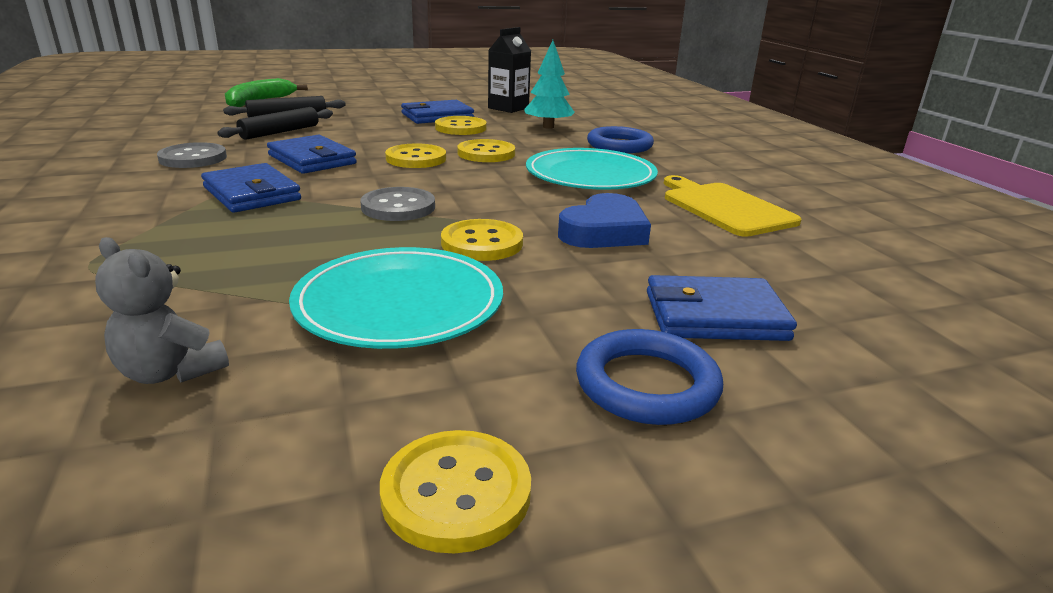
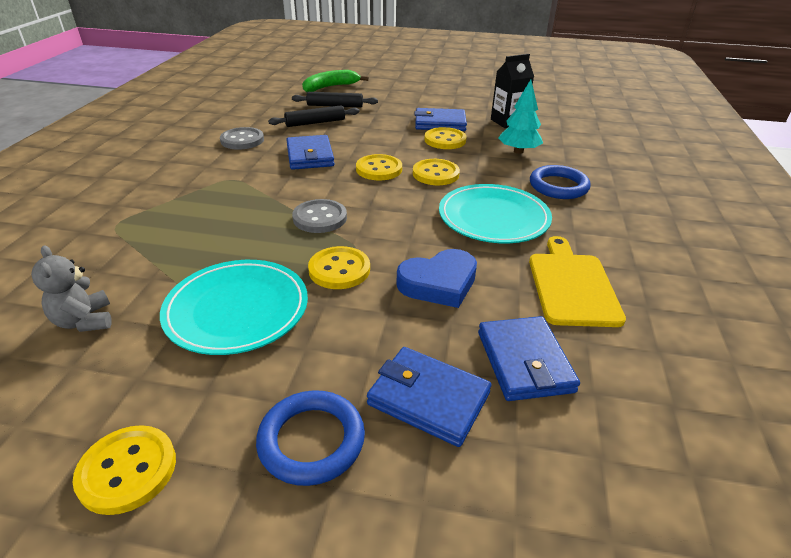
camera: 30 degrees right, 10 degrees up
blue wallet [201,163,301,213] -> blue wallet moved to [478,316,580,401]

